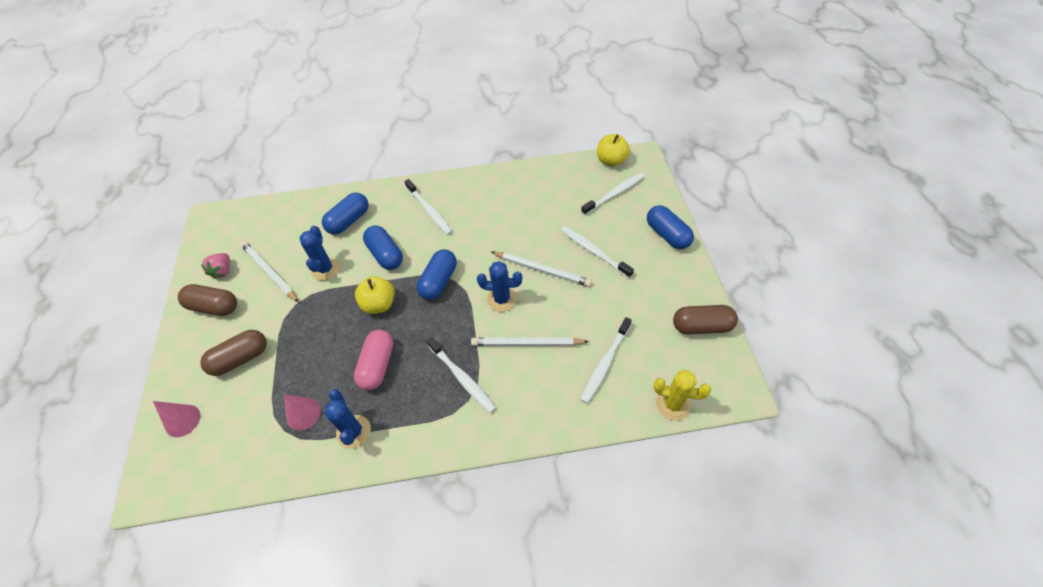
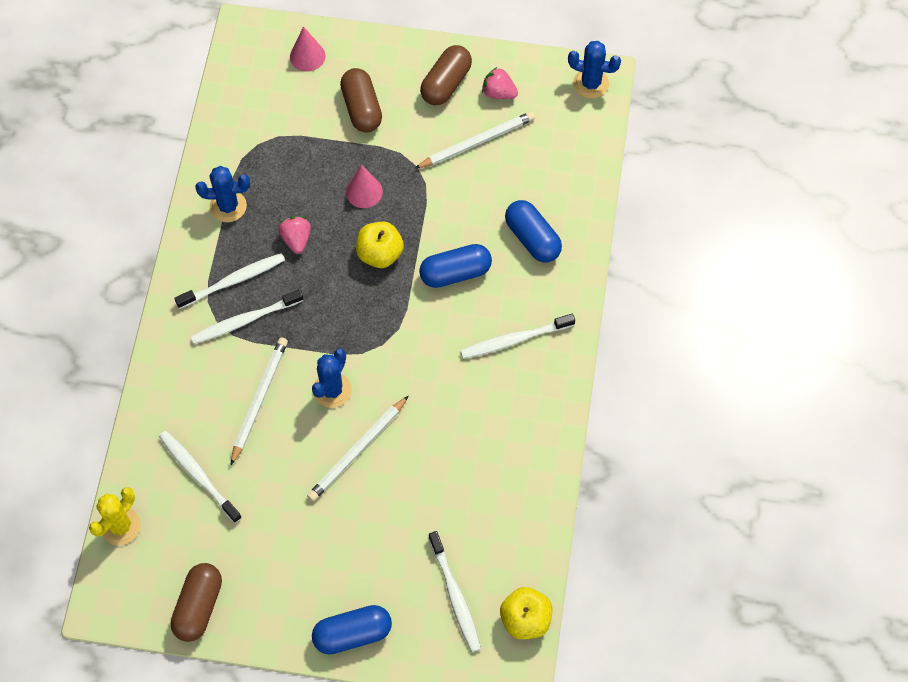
camera: 105 degrees right, 10 degrees up
pink cone [284,394,321,430] -> pink cone moved to [346,165,383,208]
blue cactus [300,226,340,281] -> blue cactus moved to [568,41,621,99]
pink capsule [354,330,393,390] -> pink strawberry [278,216,311,254]
blue capsule [417,249,457,300] -> none
white toothbrush [561,226,634,278] -> white toothbrush moved to [174,253,285,309]

